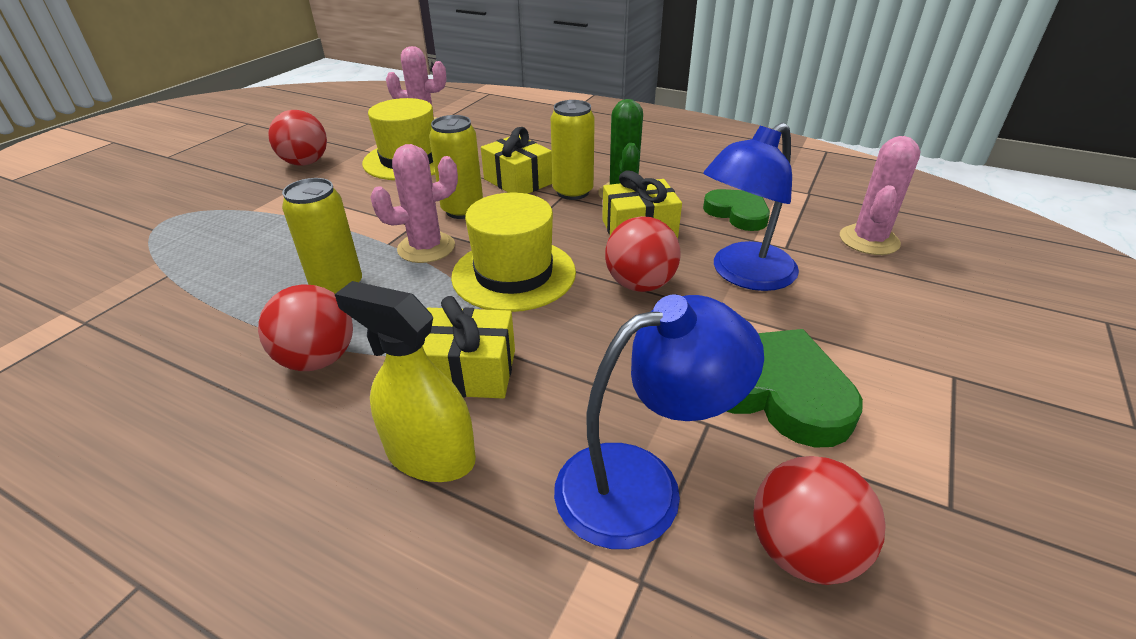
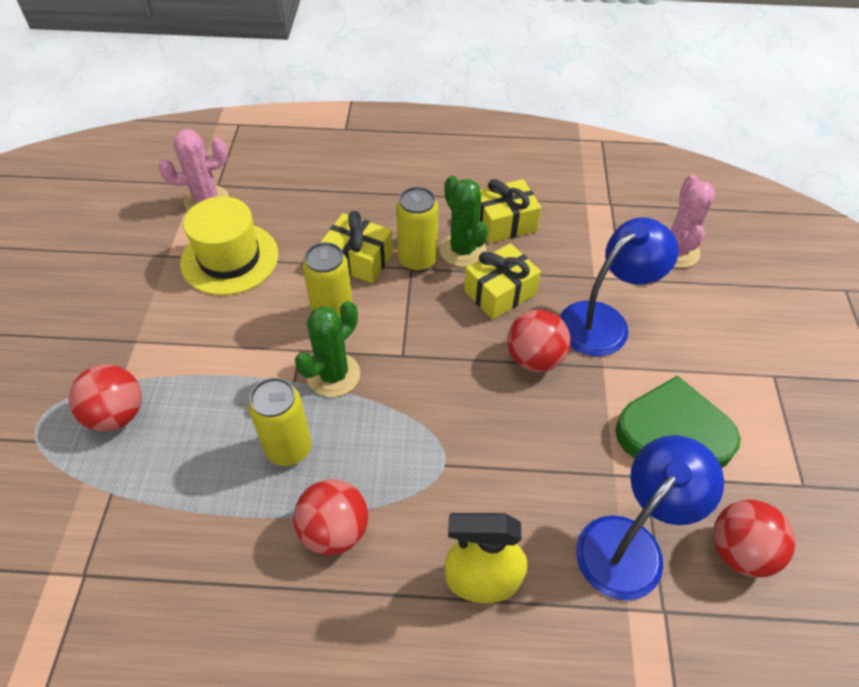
camera: 25 degrees left, 15 degrees up
red ball [268,110,327,166] -> red ball moved to [69,364,142,432]
pink cactus [370,144,458,263] -> green cactus [295,301,360,397]
yellow gift [423,296,515,399] -> yellow gift moved to [479,179,541,243]
yellow hat [451,192,576,312] -> none
blue lamp [703,123,799,291] -> blue lamp turned 150 degrees counterclockwise [560,217,679,356]
green heart [703,189,770,231] -> none

